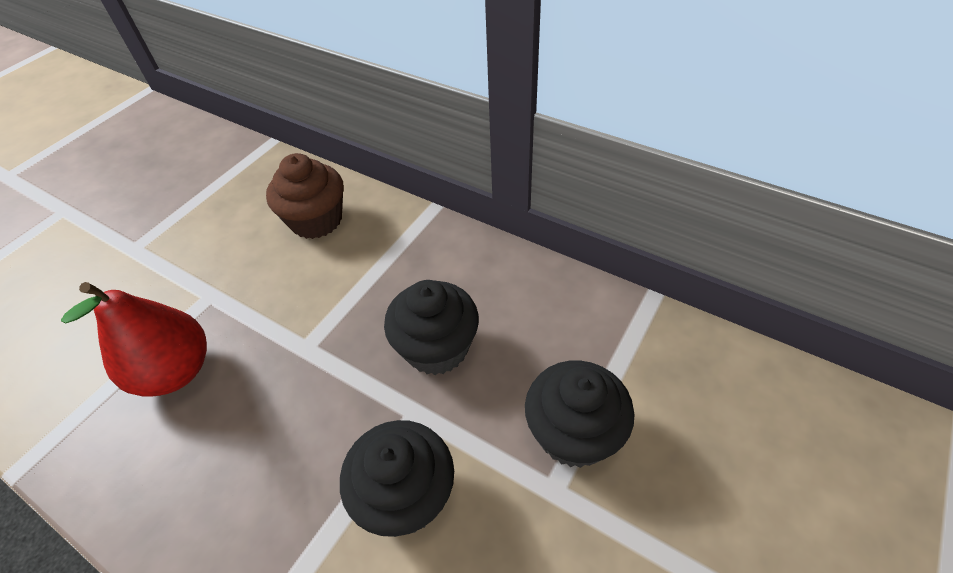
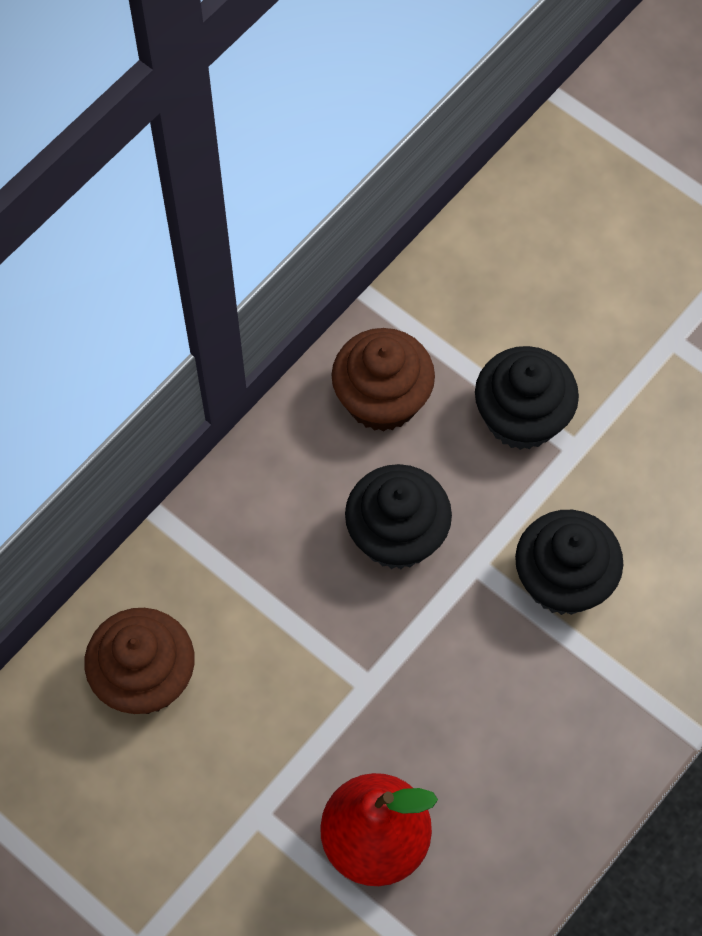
camera: 85 degrees left, 15 degrees up
none -> brown cupcake [332,328,435,432]

